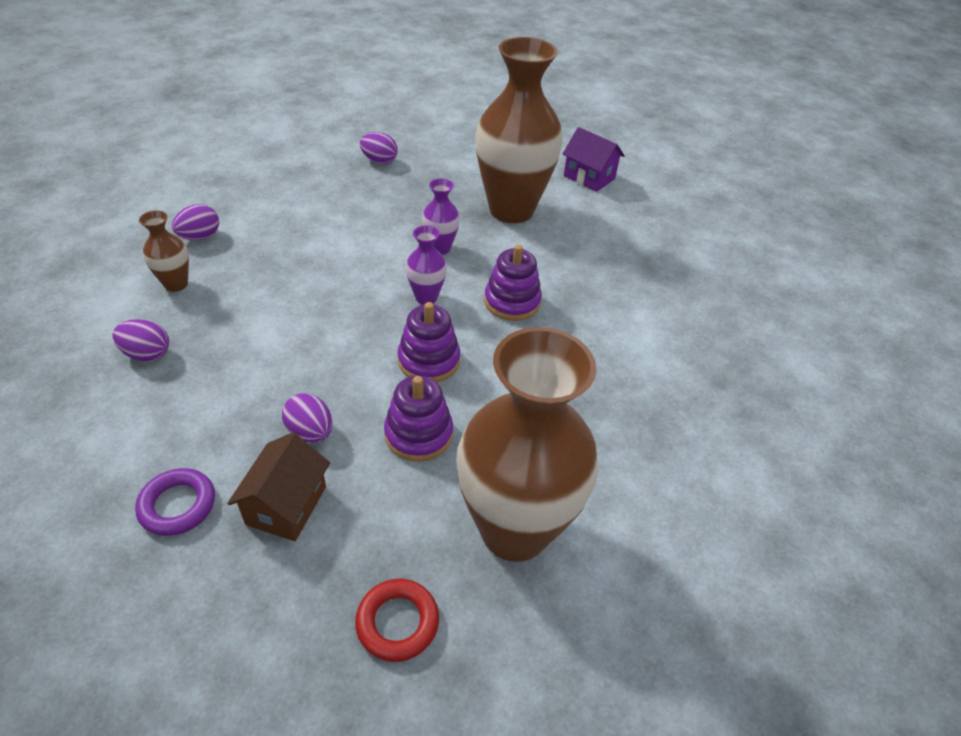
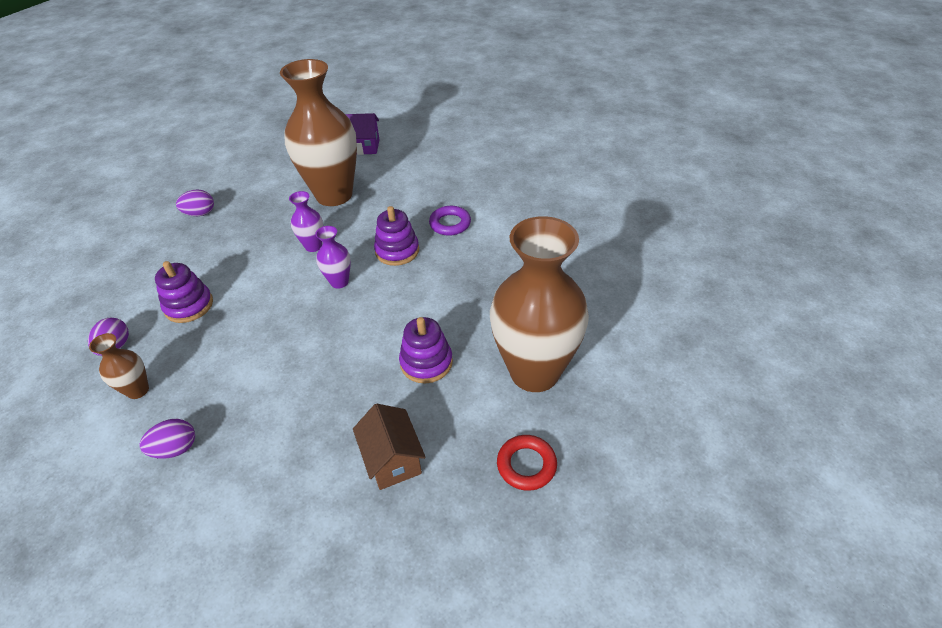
camera: 35 degrees left, 0 degrees up
purple ring [135,468,215,536] -> purple ring moved to [429,206,471,236]
purple egg [282,393,333,443] -> none
purple stacking toy [397,302,460,382] -> purple stacking toy moved to [155,261,213,323]

